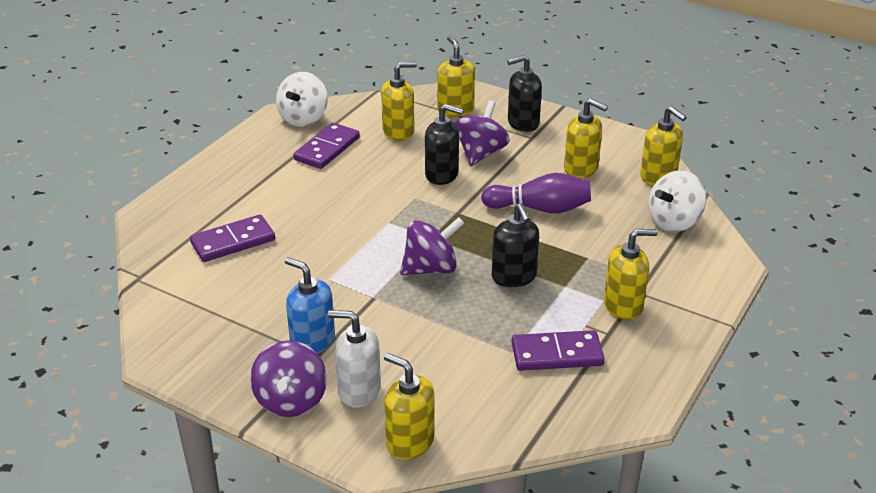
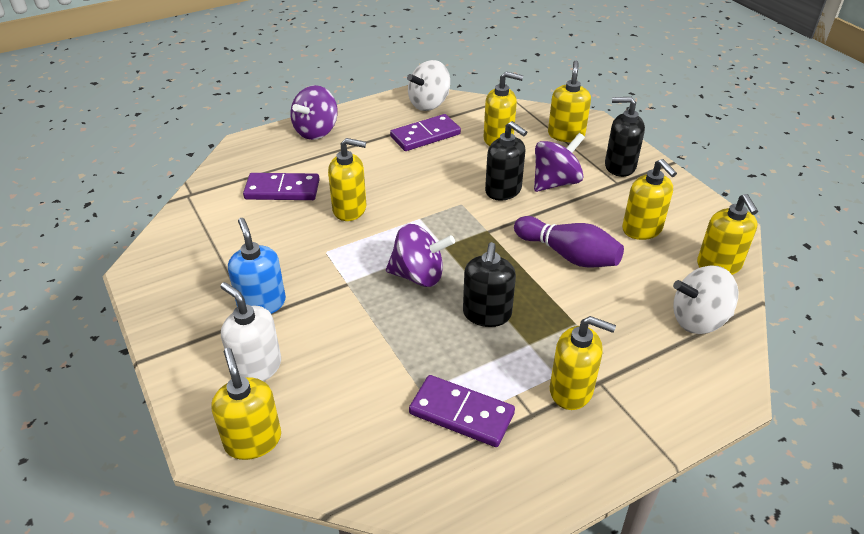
camera: 30 degrees right, 5 degrees up
purple spinning top [250,340,327,417] -> purple spinning top moved to [290,85,338,140]
none -> yellow soap dispenser [328,138,366,221]

